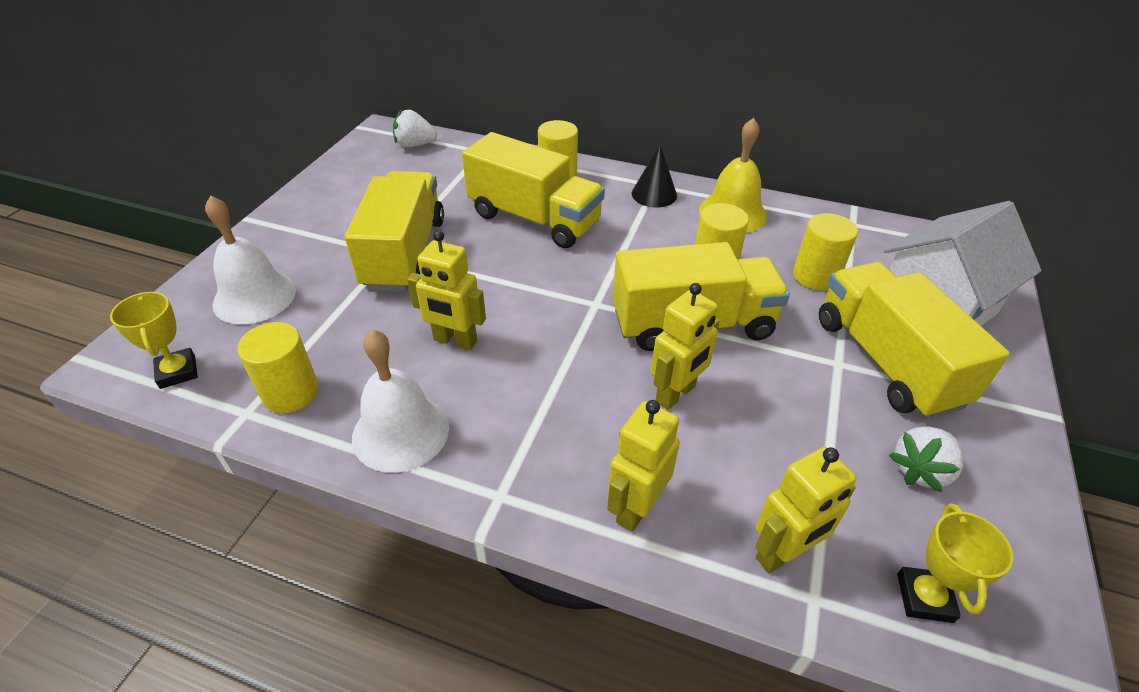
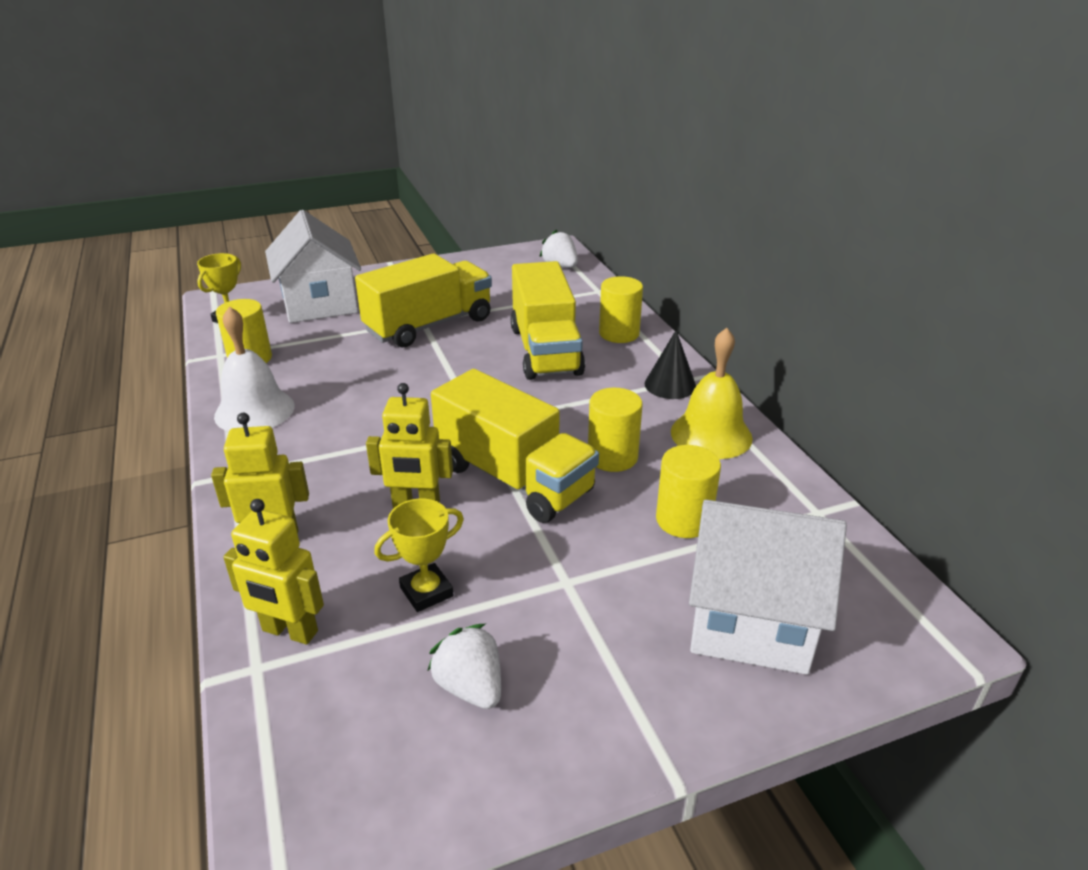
camera: 50 degrees right, 10 degrees down
white bell [205,195,296,324] -> white house [265,210,361,323]
yellow robot [407,230,486,350] -> none
yellow truck [819,262,1010,419] -> none
white strawberry [889,426,964,493] -> white strawberry turned 45 degrees clockwise [428,624,501,709]
yellow trophy [897,503,1013,623] -> yellow trophy moved to [374,498,464,612]

